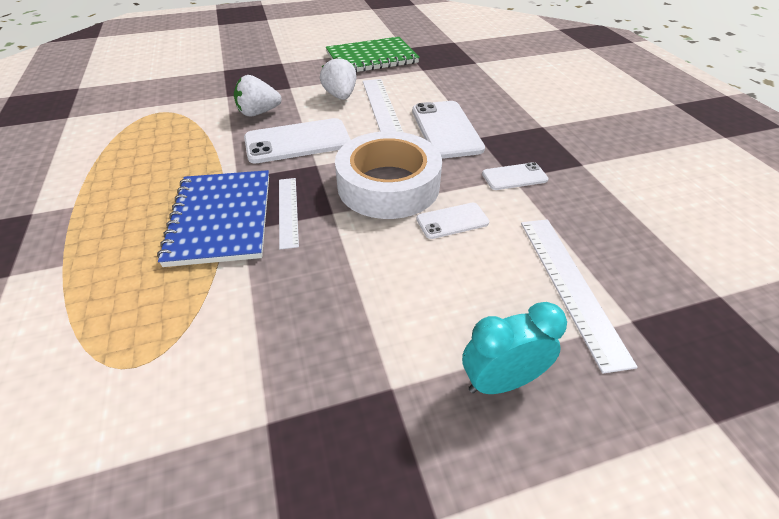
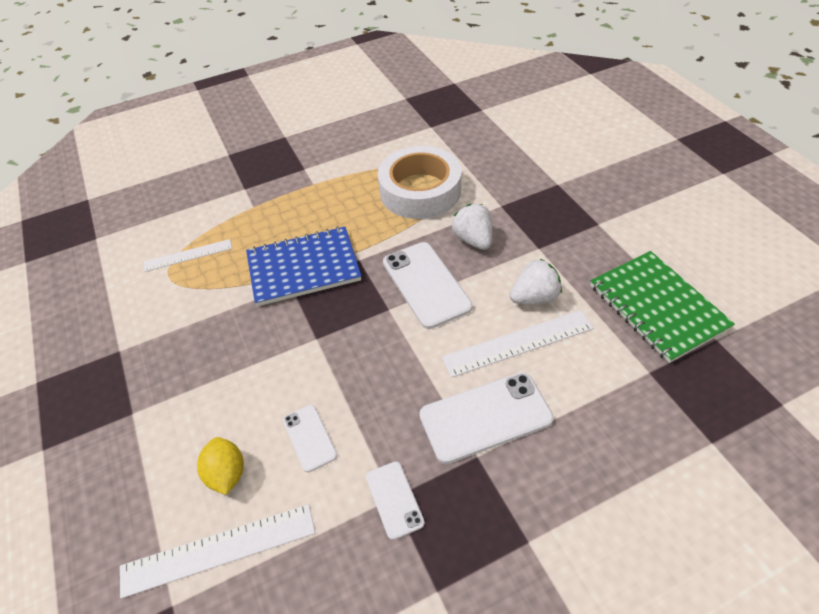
camera: 85 degrees right, 5 degrees up
white ruler [279,178,299,249] -> white ruler moved to [144,239,232,272]
white tape [335,131,442,219] -> white tape moved to [378,146,461,219]
turquoise clock [462,302,567,394] -> none
none -> yellow lemon [197,437,244,495]

